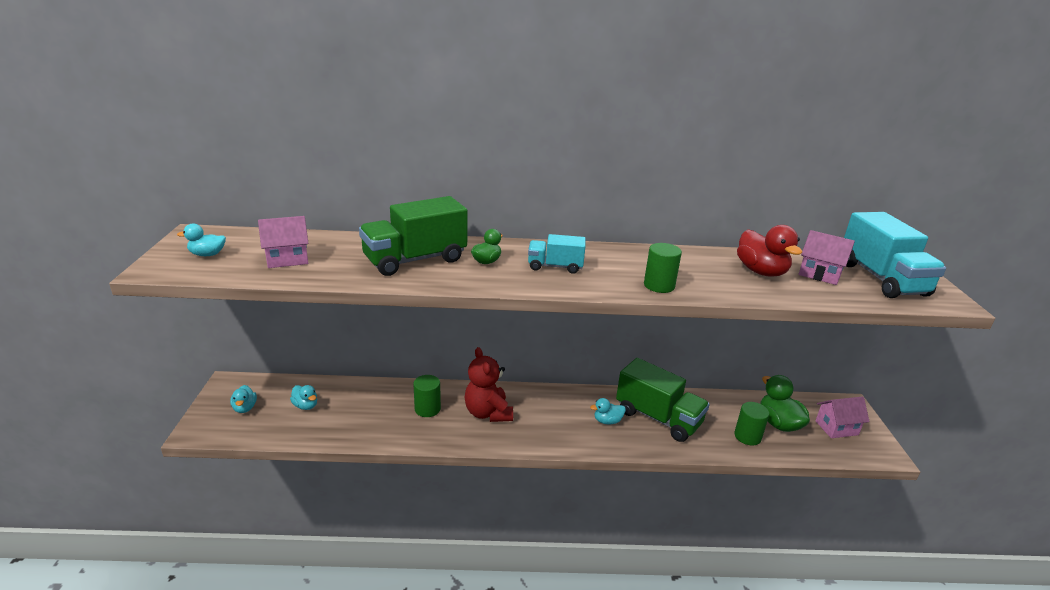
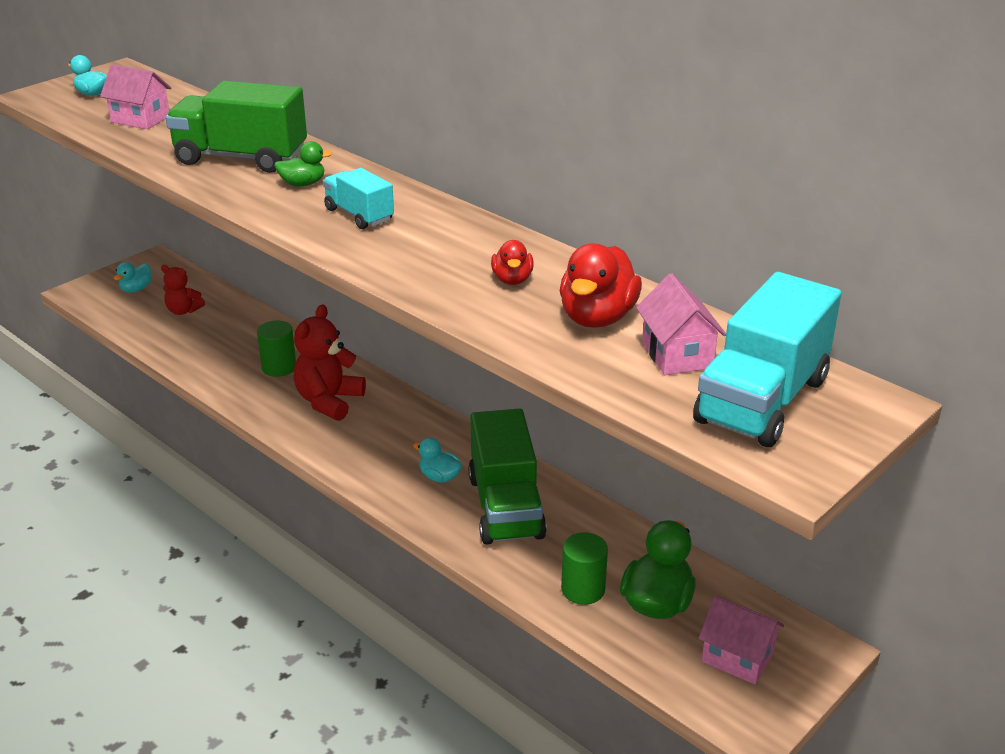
camera: 45 degrees right, 5 degrees up
turquoise duck [290,385,317,410] -> red teddy bear [161,265,205,315]
green cylinder [644,243,682,293] -> none
none -> red duck [491,240,534,285]

